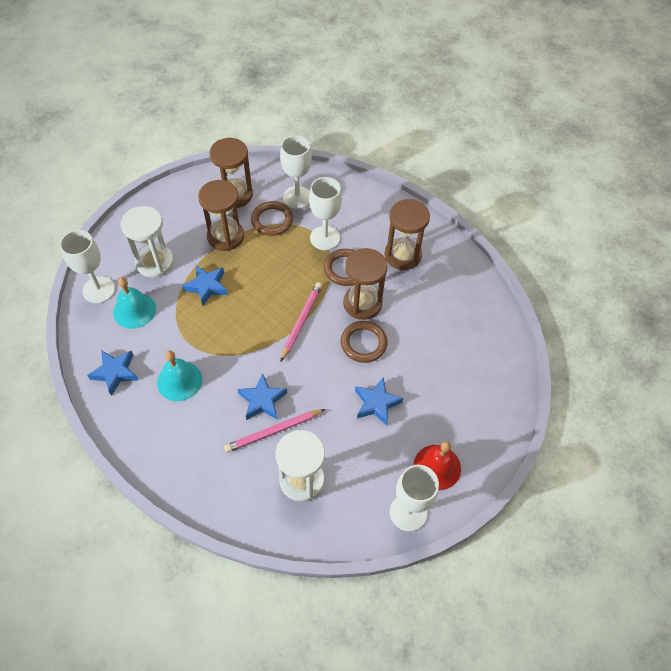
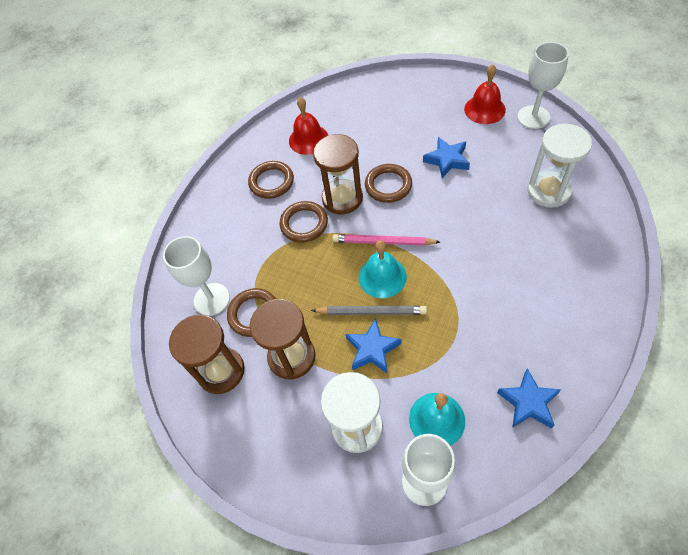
camera: 95 degrees left, 0 degrees up
turquoise bell [157,351,202,401] -> turquoise bell moved to [359,240,407,298]
pink pencil [224,409,325,453] -> none
blue star [237,373,287,420] -> none
white goblet [309,177,342,250] -> none
brown hourglass [384,199,430,270] -> brown ring [248,161,294,199]
none -> red bell [289,97,328,155]
none -> grey pencil [311,306,427,315]

